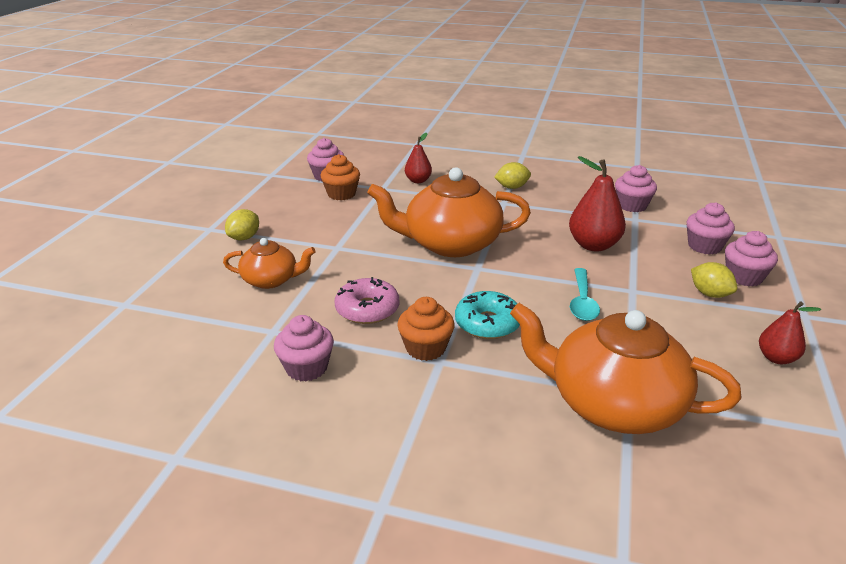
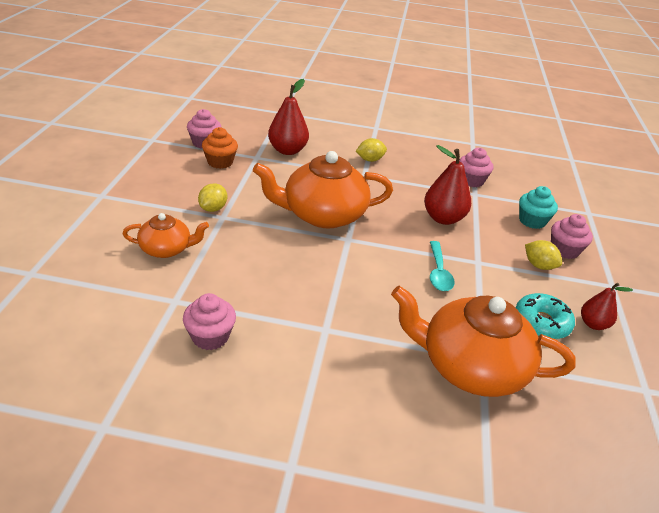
camera: 10 degrees left, 5 degrees up
yellow lemon [225,209,259,240] -> yellow lemon moved to [198,183,227,212]
pink donut [335,277,399,324] -> none
orange cupcake [397,297,455,361] -> none
red pear [405,133,432,183] -> red pear [268,79,309,155], size x1.67
turquoise donut [455,291,520,339] -> turquoise donut moved to [516,293,575,339]
pink cupcake [686,202,735,255] -> turquoise cupcake [519,186,558,229]

